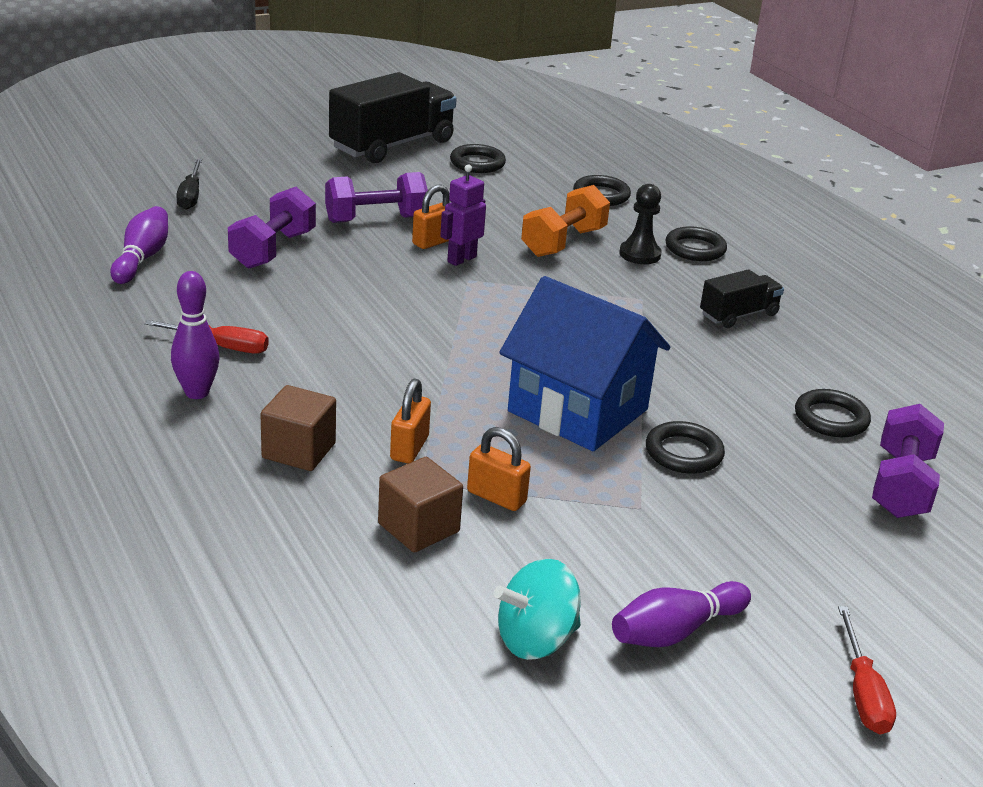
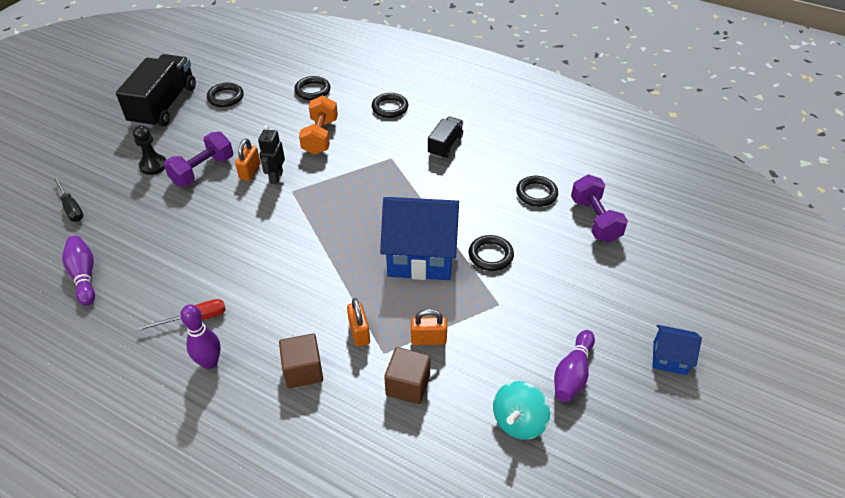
camera: 30 degrees left, 15 degrees up
purple dumbbell [228,187,316,269] -> none
purple robot [440,164,486,266] -> black robot [258,125,285,184]
black pawn [619,184,662,264] -> black pawn moved to [133,125,166,175]
red screwdriver [838,606,896,734] -> blue house [652,325,702,375]

